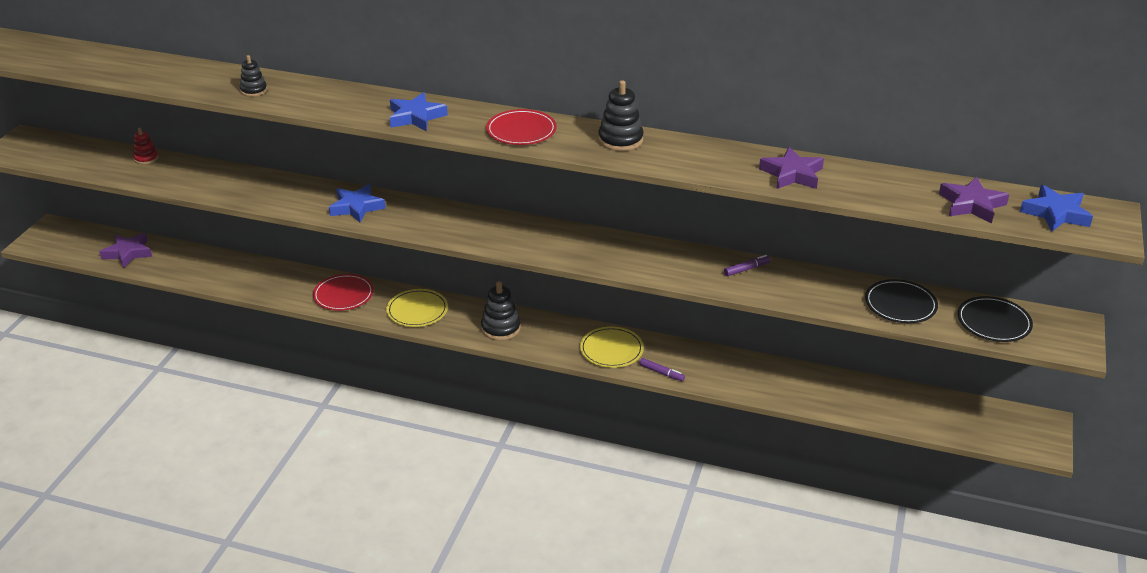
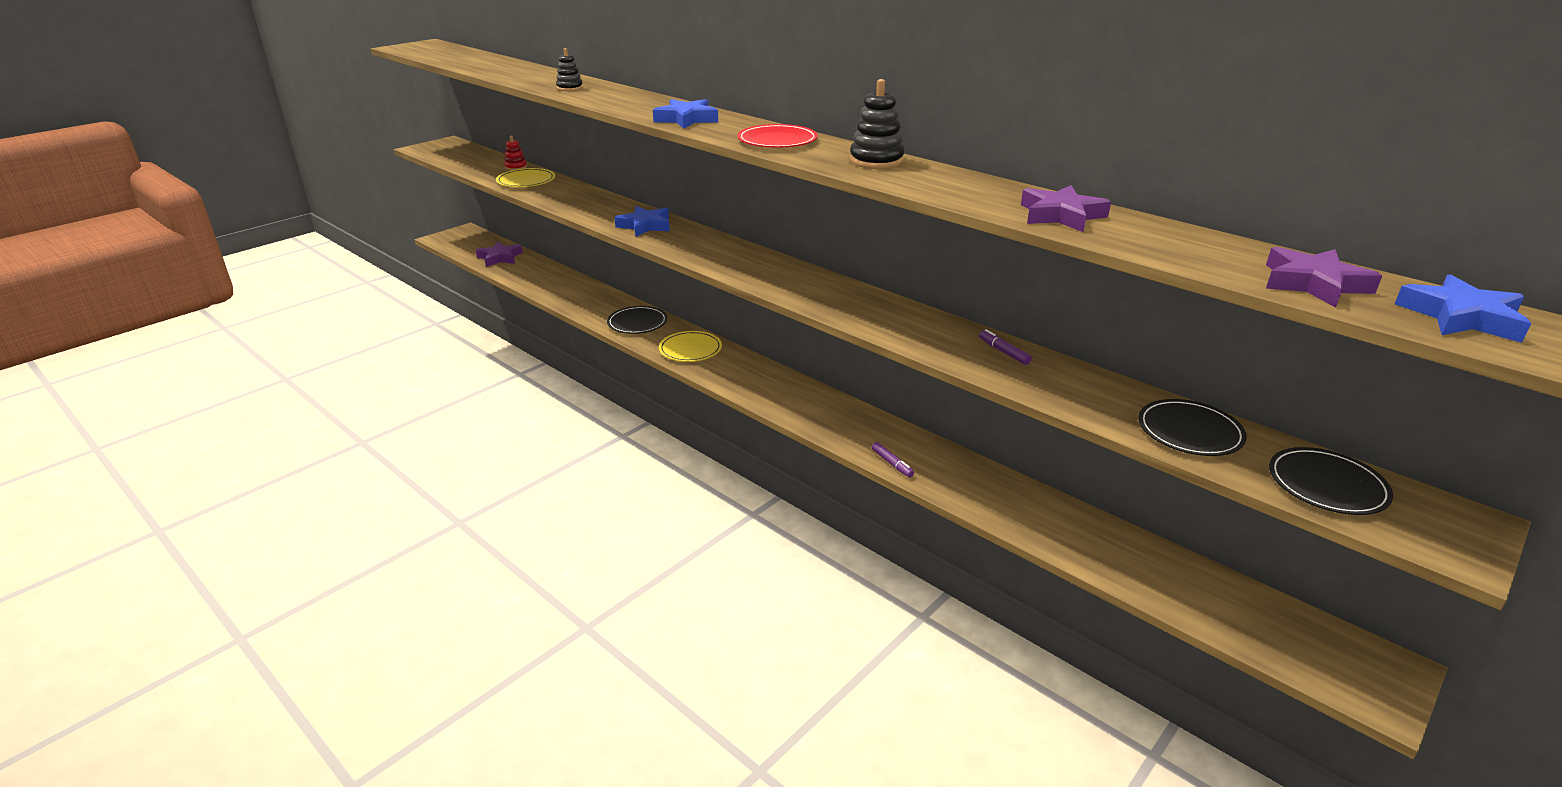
camera: 25 degrees right, 5 degrees down
red plate [313,274,374,311] -> black plate [607,306,667,334]
black stacking toy [481,281,521,341] -> none
yellow plate [580,326,644,368] -> yellow plate moved to [496,168,555,187]
purple marker [724,255,771,276] -> purple marker turned 120 degrees counterclockwise [979,329,1032,365]

